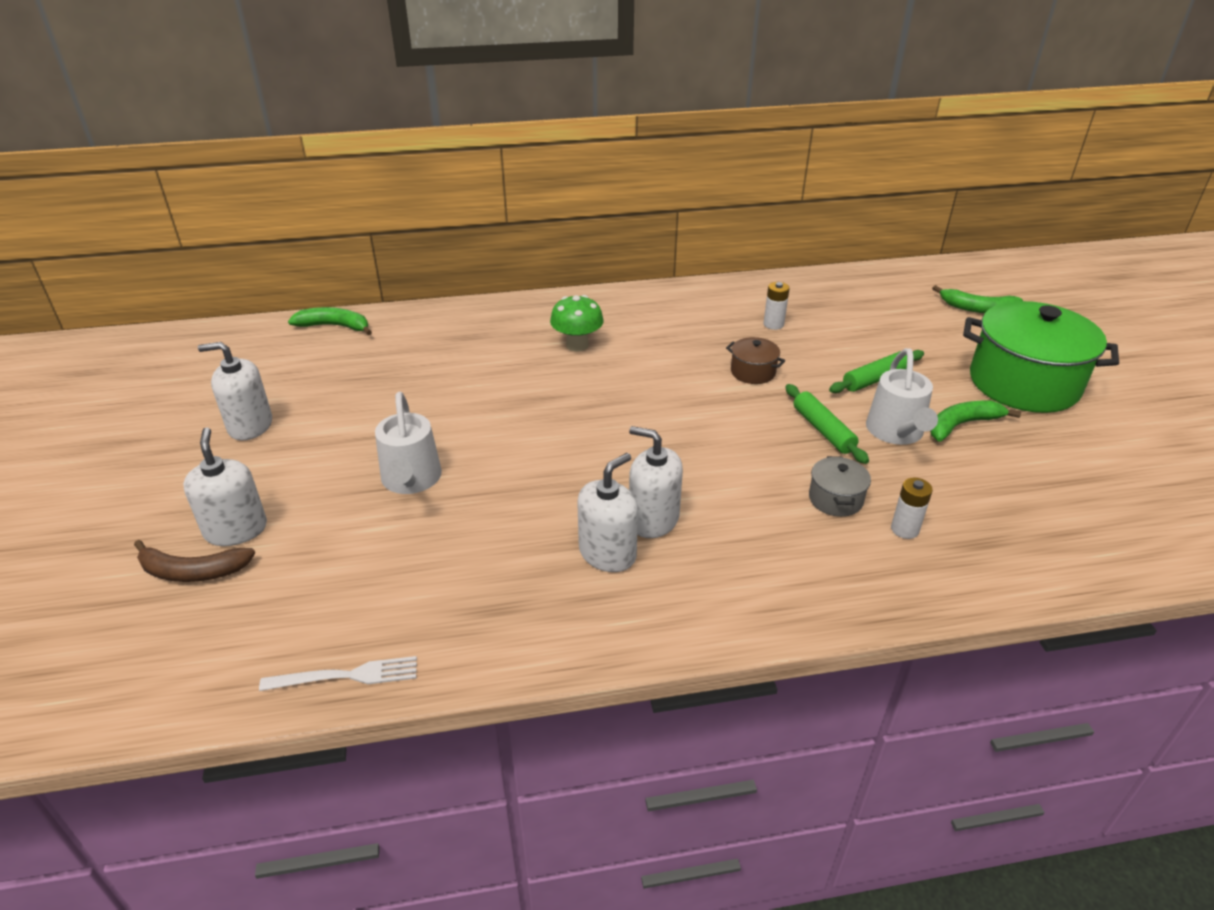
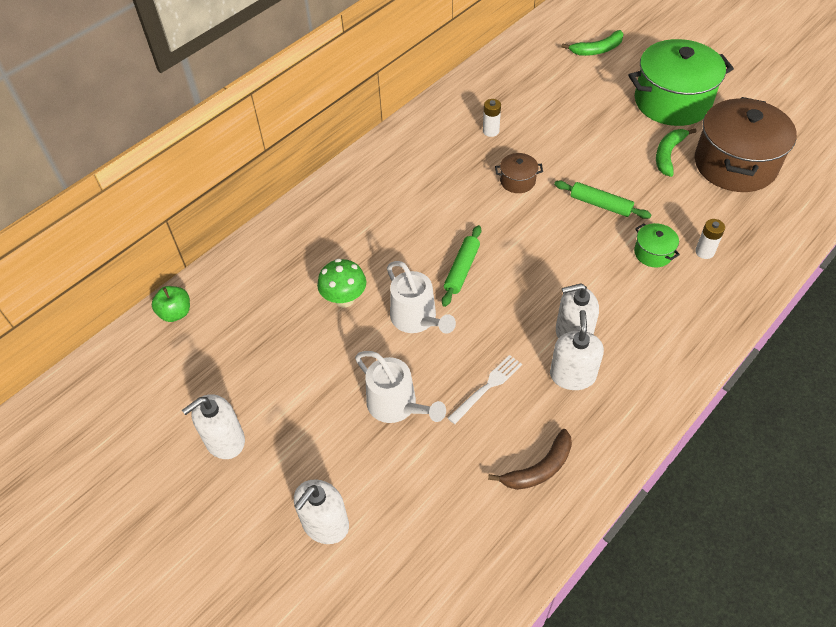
camera: 35 degrees left, 15 degrees up
brown banana [134,540,255,582] -> brown banana moved to [488,429,572,490]
white soap dispenser [183,428,267,546] -> white soap dispenser turned 90 degrees counterclockwise [294,479,349,544]
white fork [259,656,417,691] -> white fork moved to [448,355,522,424]
green banana [288,307,372,335] -> green apple [152,286,190,322]
green mushroom [550,295,604,352] -> green mushroom moved to [317,259,366,308]
grey pot [809,456,871,517] -> green pot [634,223,680,267]
green rolling pin [829,350,924,393] -> green rolling pin moved to [442,225,481,307]
white watering can [866,348,938,445] -> white watering can moved to [387,261,456,334]
none -> brown pot [695,97,797,192]

